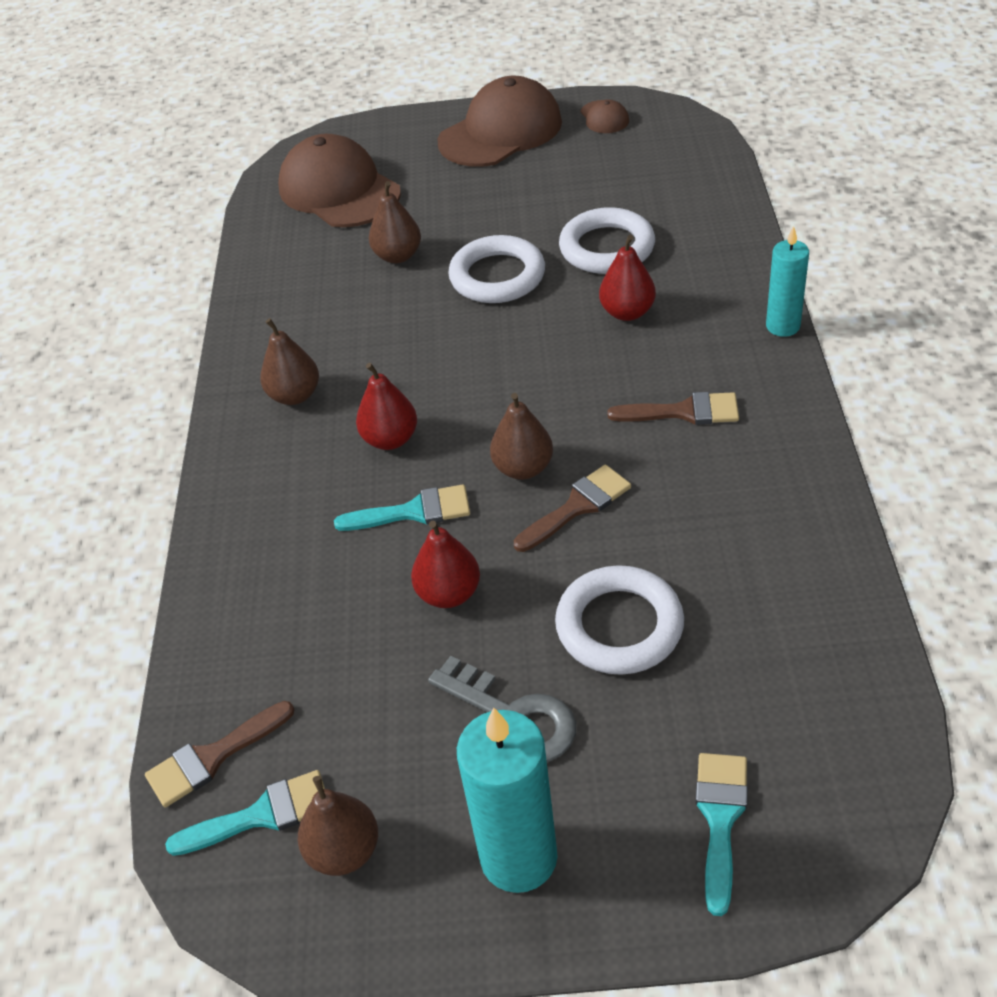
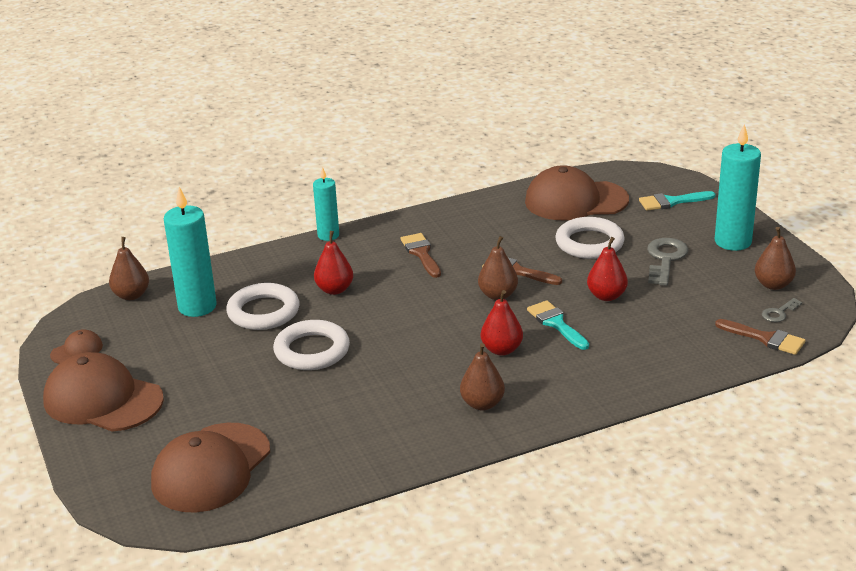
camera: 115 degrees left, 15 degrees down
turquoise brush [165,770,325,856] -> grey key [762,298,802,322]
brown pear [369,181,421,263] -> brown pear moved to [109,237,149,300]
none -> turquoise candle [164,187,217,317]
none -> brown cap [525,165,629,220]

